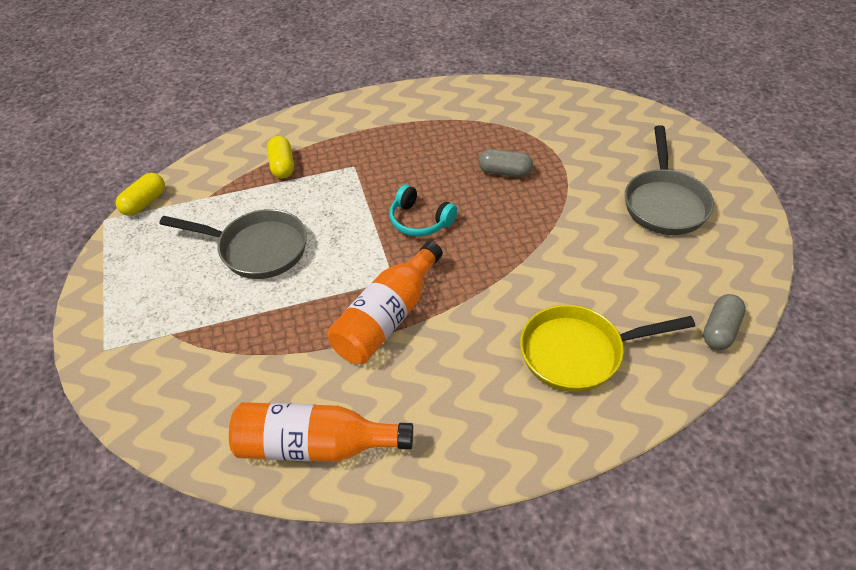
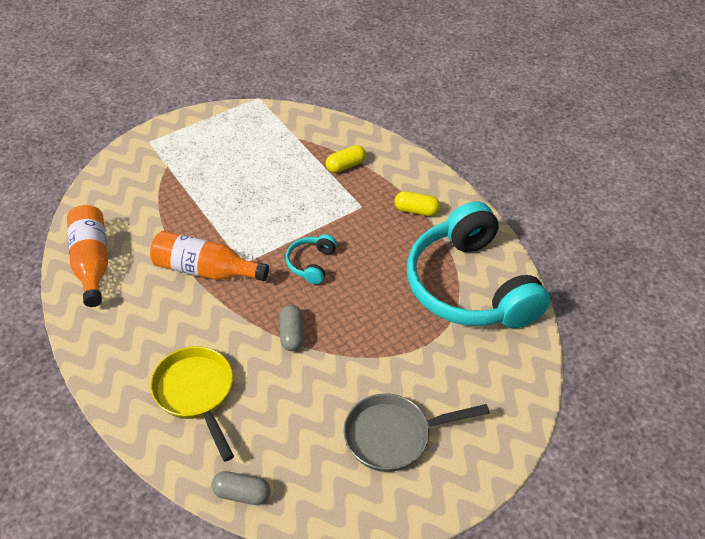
camera: 70 degrees right, 0 degrees up
yellow capsule [116,173,165,216] -> yellow capsule moved to [395,191,440,216]
grey pan [159,209,307,279] -> none
grey capsule [478,149,533,177] -> grey capsule moved to [279,305,304,351]
none -> turquoise headphones [407,201,550,328]

